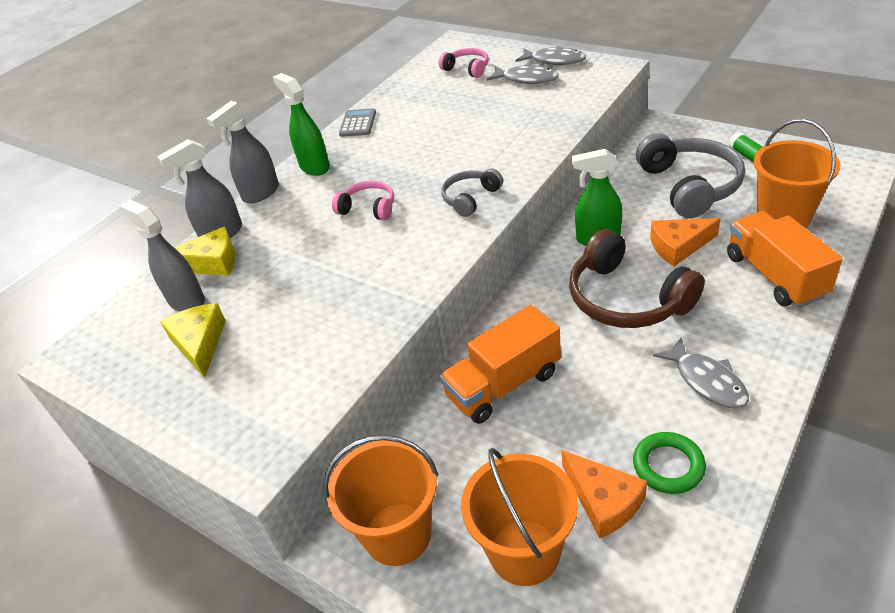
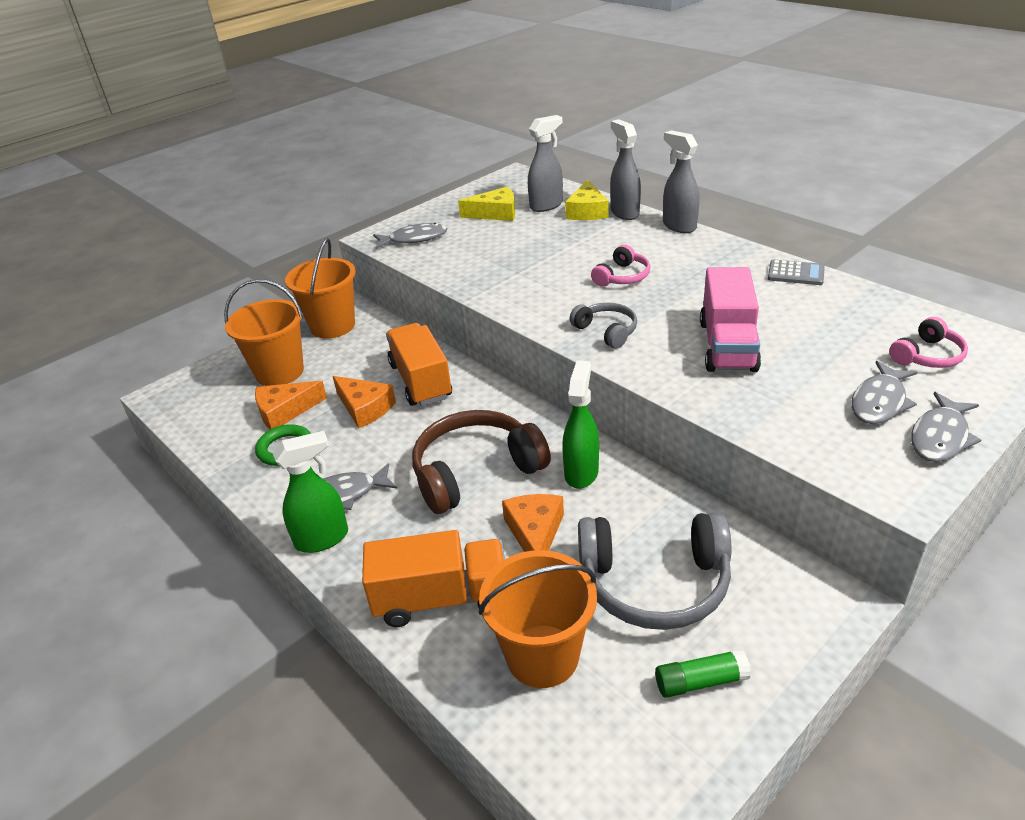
camera: 100 degrees right, 5 degrees down
green spray bottle [273,73,330,176] -> green spray bottle moved to [273,431,348,553]
none -> orange cheese [333,376,396,428]
none -> grey fish [373,223,447,249]
none -> pink truck [700,267,761,372]

